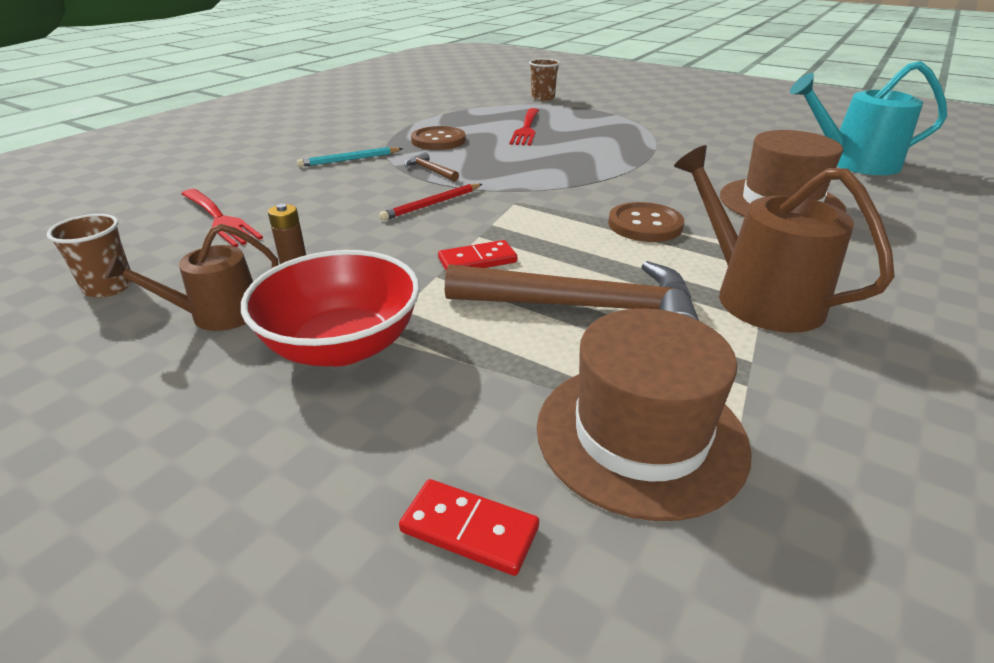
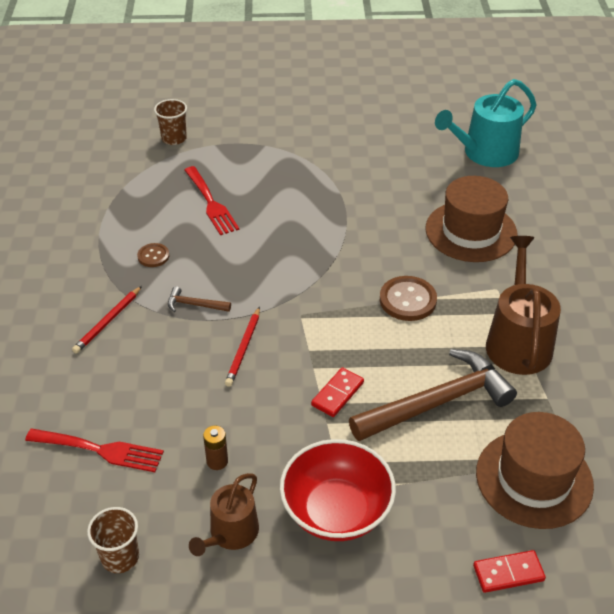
camera: 35 degrees left, 10 degrees up
turquoise pencil [297,147,403,167] -> red pencil [72,286,142,354]
brown button [411,126,466,150] -> brown button [137,243,169,267], size x0.58
brown watering can [674,145,895,333] -> brown watering can turned 75 degrees clockwise [486,236,561,375]

